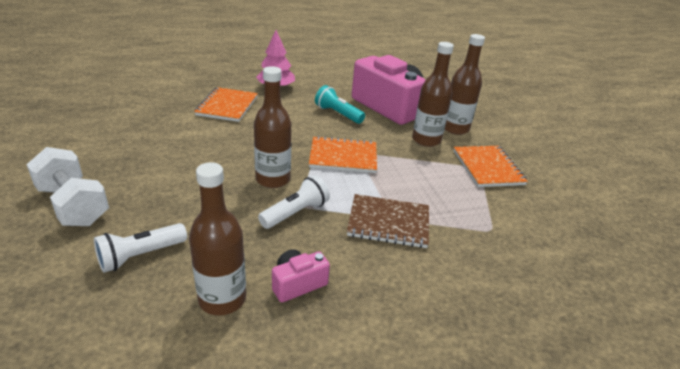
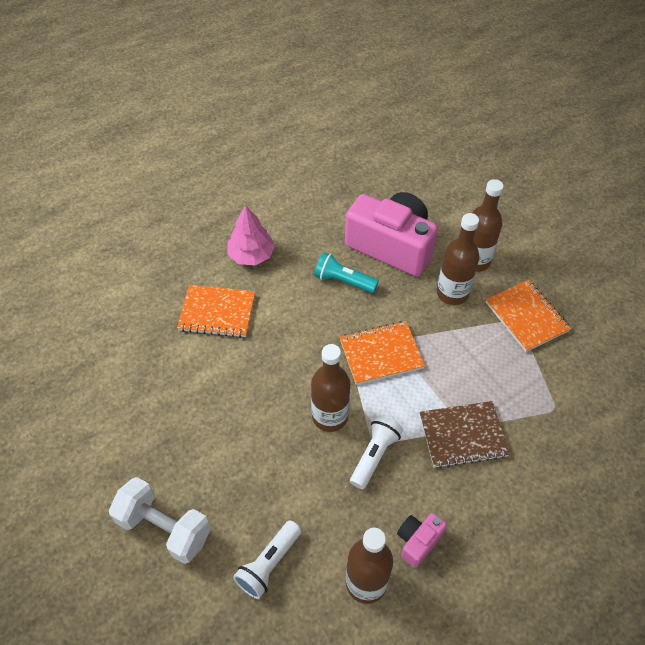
camera: 15 degrees left, 20 degrees up
orange notebook [194,87,258,122] -> orange notebook turned 75 degrees counterclockwise [177,285,255,338]

